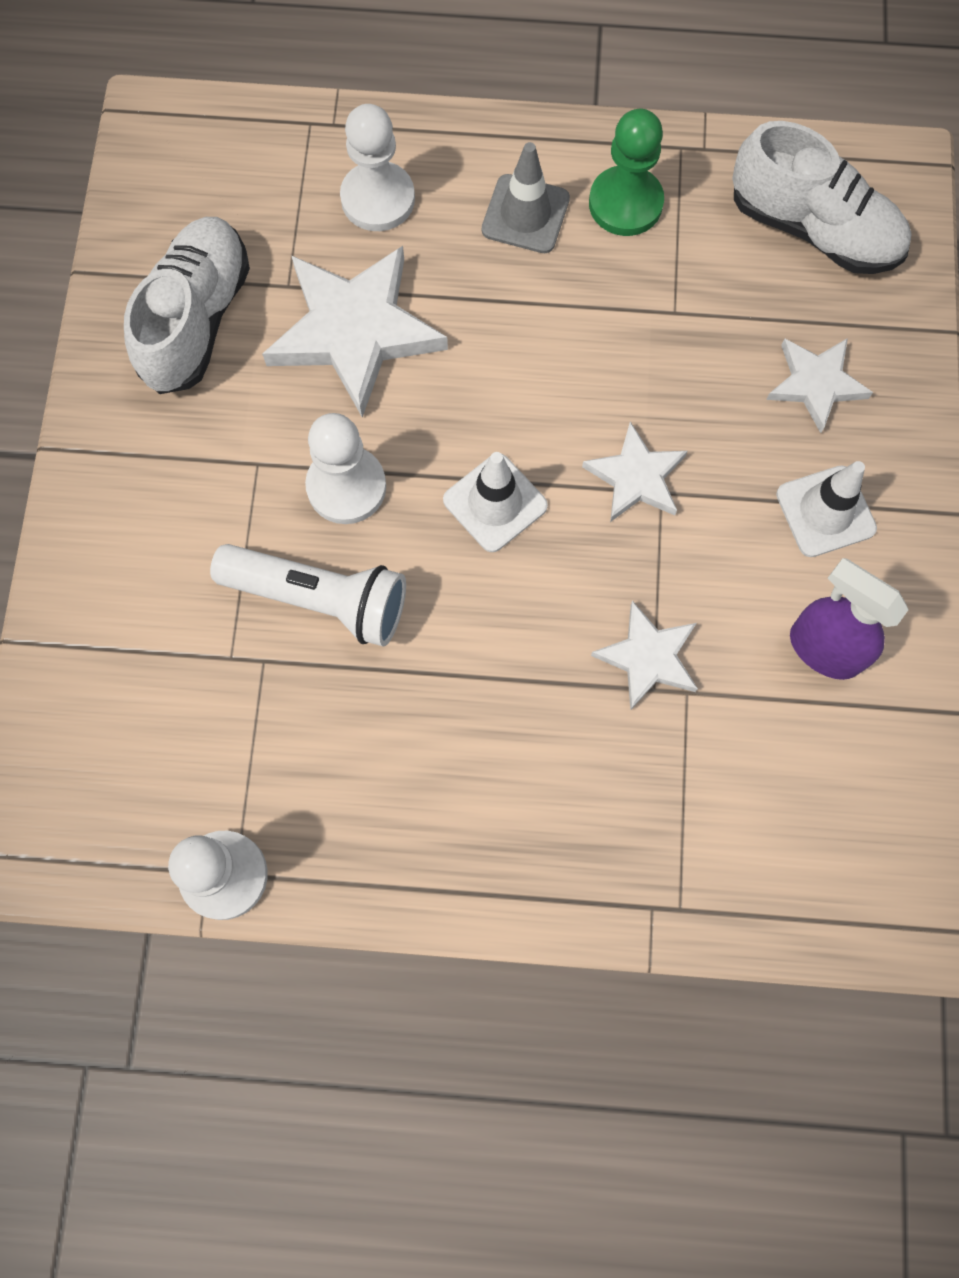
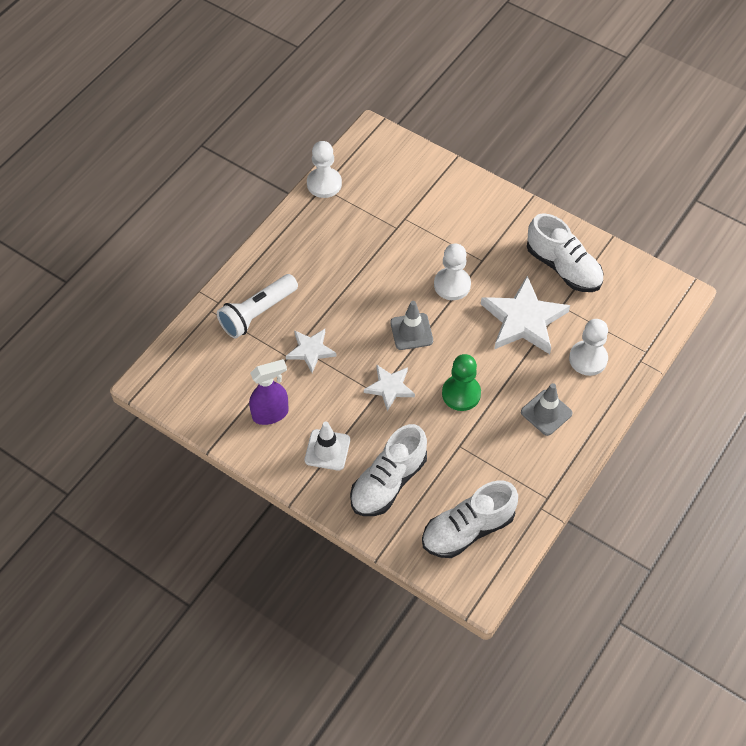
camera: 120 degrees right, 15 degrees down
white flashlight [210,544,406,646] -> white flashlight moved to [217,274,298,338]
white traffic cone [443,452,548,552] -> grey traffic cone [390,301,433,350]
green pawn [589,109,664,236] -> green pawn moved to [442,354,481,411]
white star [766,338,873,433] -> white shoe [350,424,427,516]

